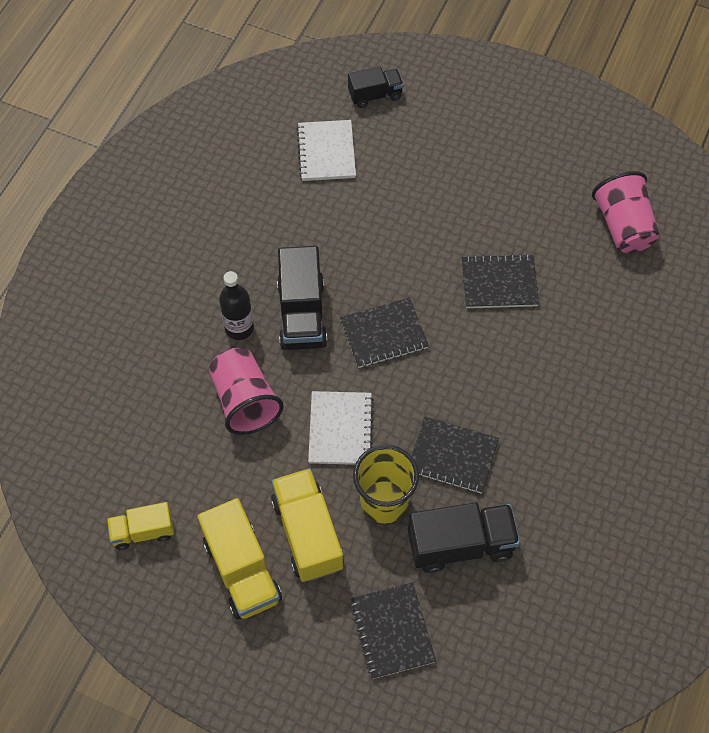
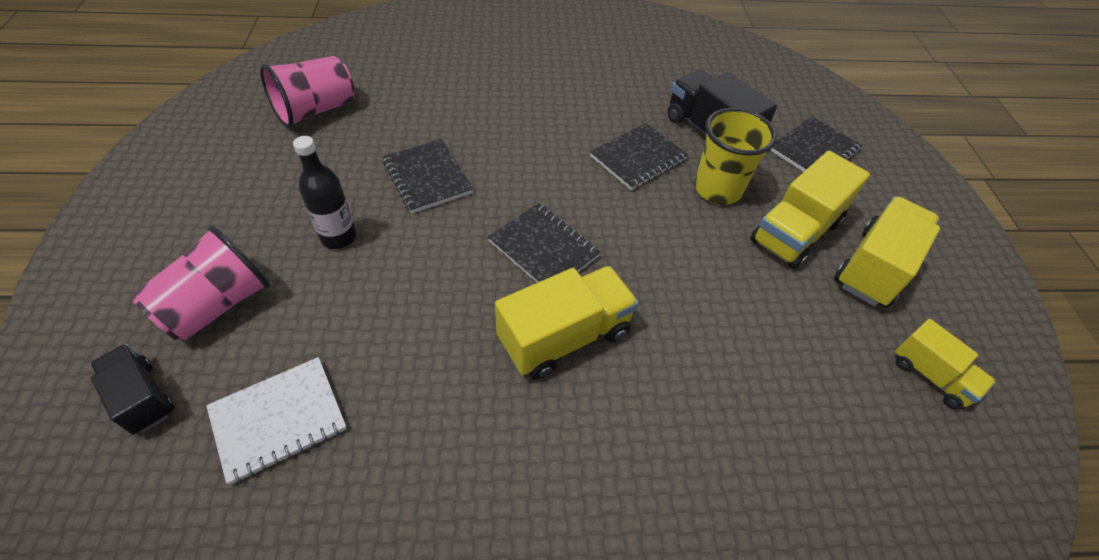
camera: 120 degrees left, 10 degrees down
pink cup [209,348,284,435] -> pink cup moved to [133,226,270,341]
black bottle [219,271,254,340] -> black bottle moved to [293,136,357,249]
black truck [277,246,327,350] -> yellow truck [495,266,639,380]
white notebook [308,391,374,465] -> none
black notebook [412,417,499,494] -> black notebook turned 60 degrees clockwise [590,123,688,190]

